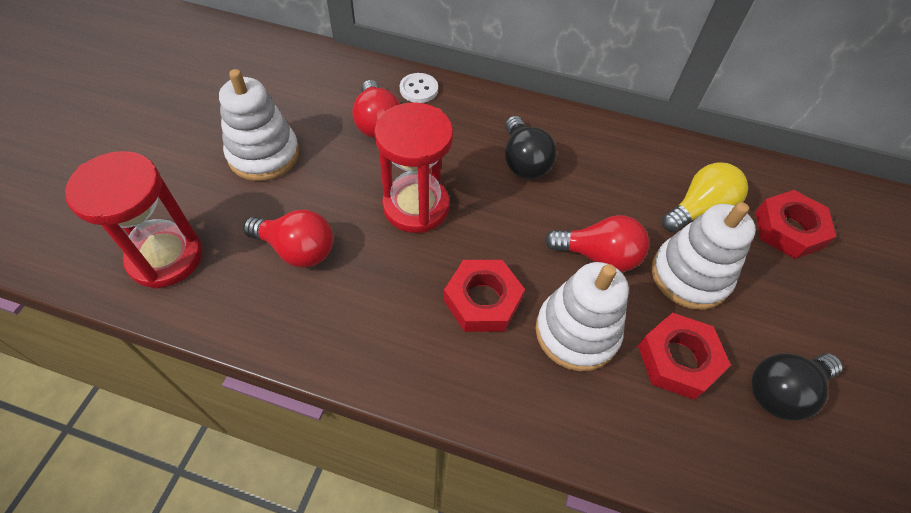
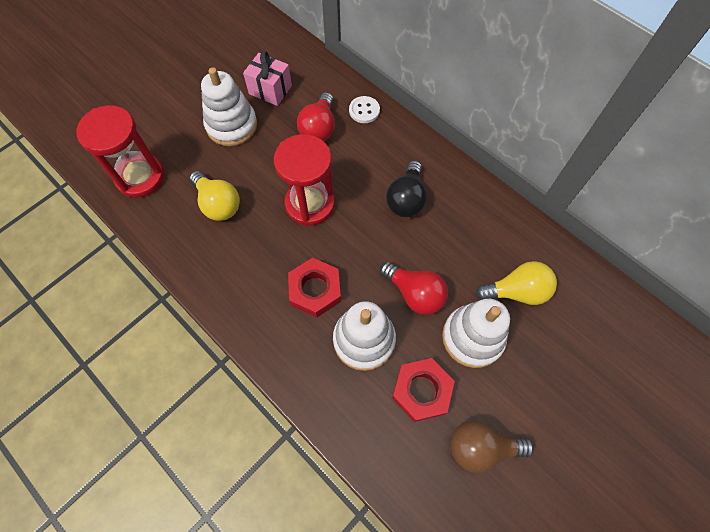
camera: 30 degrees right, 10 degrees up
red light bulb [243,210,333,268] -> yellow light bulb [190,171,240,221]
black light bulb [752,353,843,421] -> brown light bulb [451,420,534,473]
red nut [756,190,836,259] -> none
none -> pink gift [243,51,292,106]

